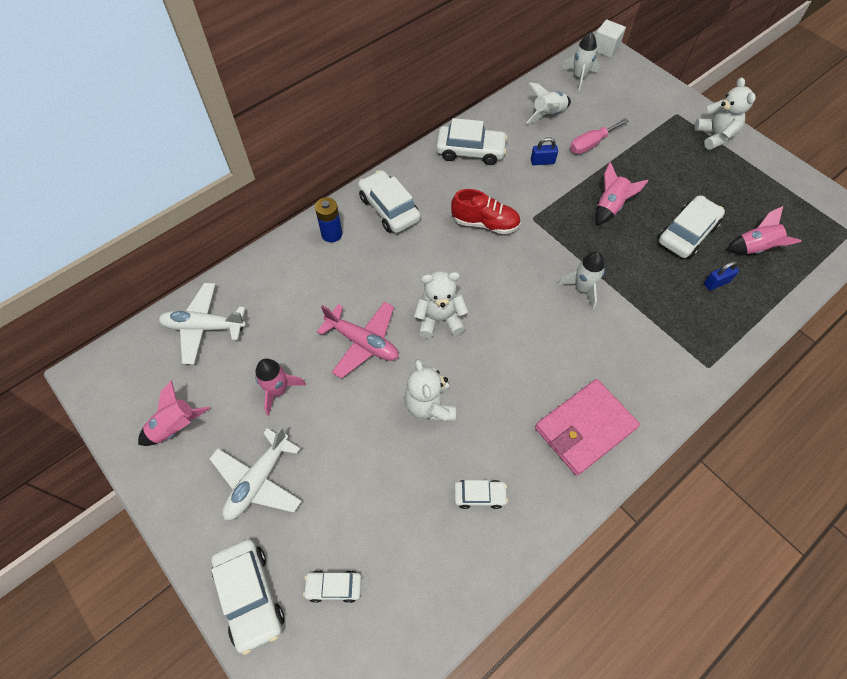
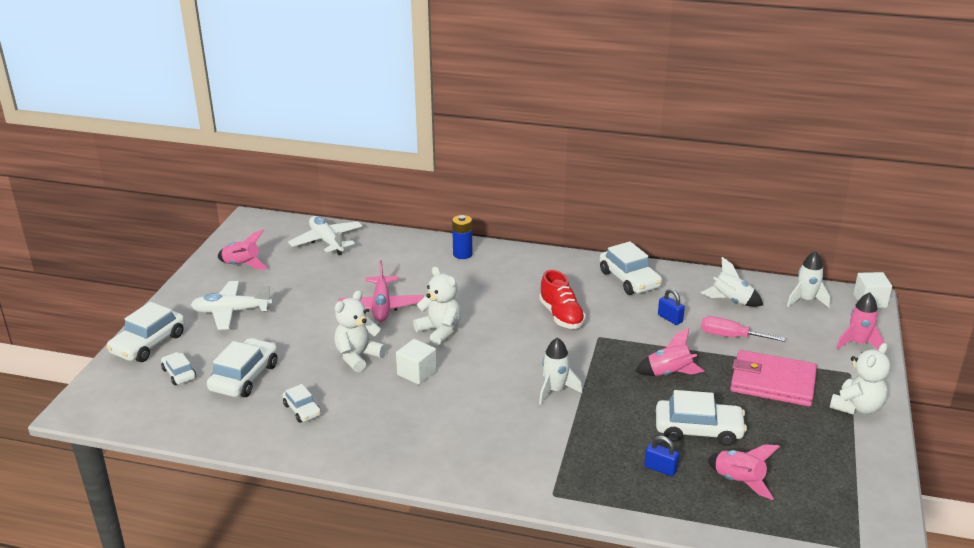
camera: 55 degrees right, 30 degrees down
pink rocket [255,359,306,416] -> pink rocket moved to [836,292,884,350]
white car [358,170,421,233] -> white car moved to [207,338,278,397]
pink wallet [535,379,640,476] -> pink wallet moved to [730,350,817,406]
none -> white cube [396,339,437,385]

